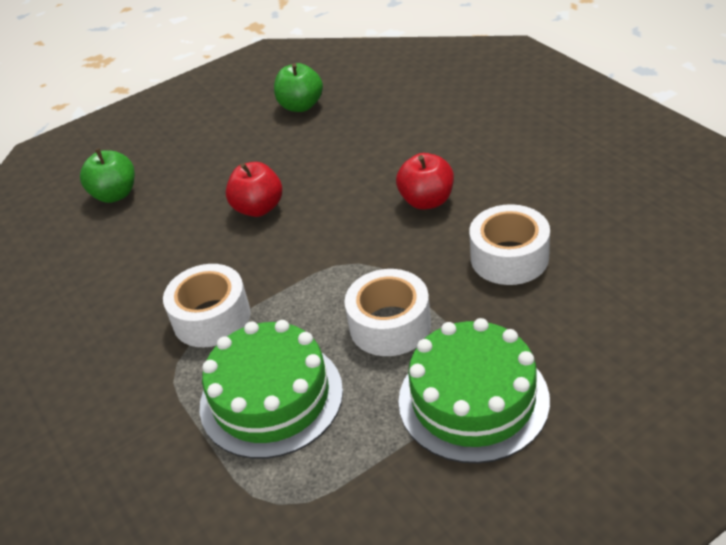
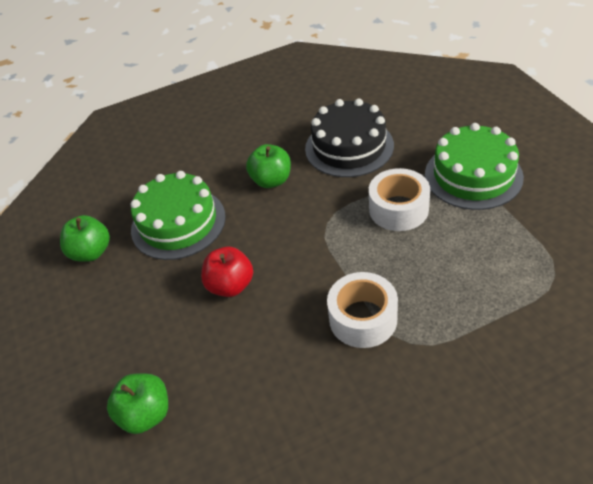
camera: 80 degrees left, 5 degrees up
green cake [200,320,343,459] -> green cake moved to [130,171,226,260]
red apple [396,153,454,210] -> green apple [246,144,291,188]
white tape [469,204,550,285] -> black cake [305,98,394,177]

